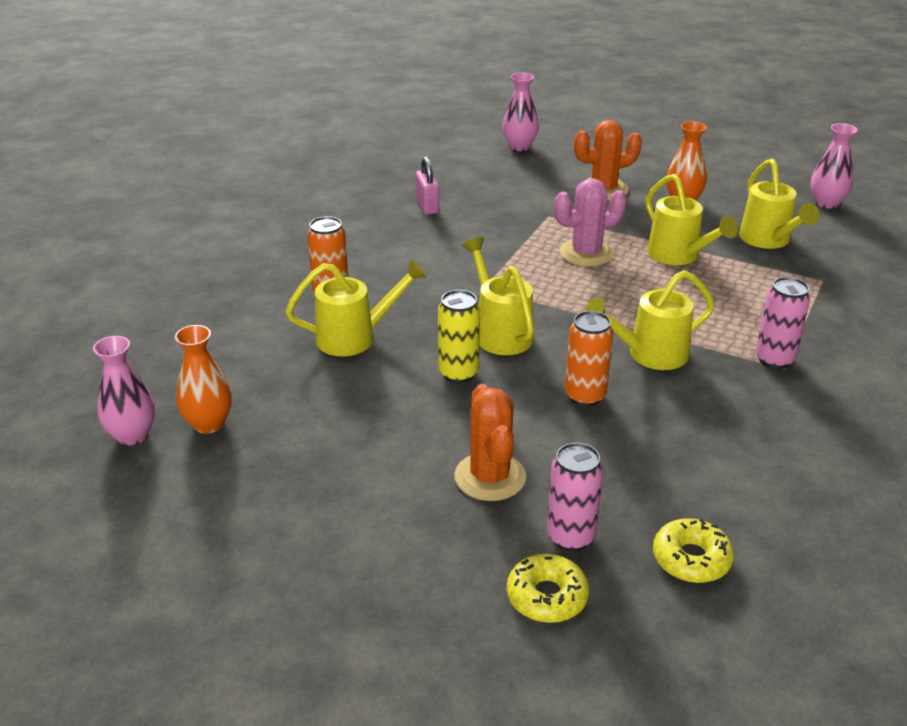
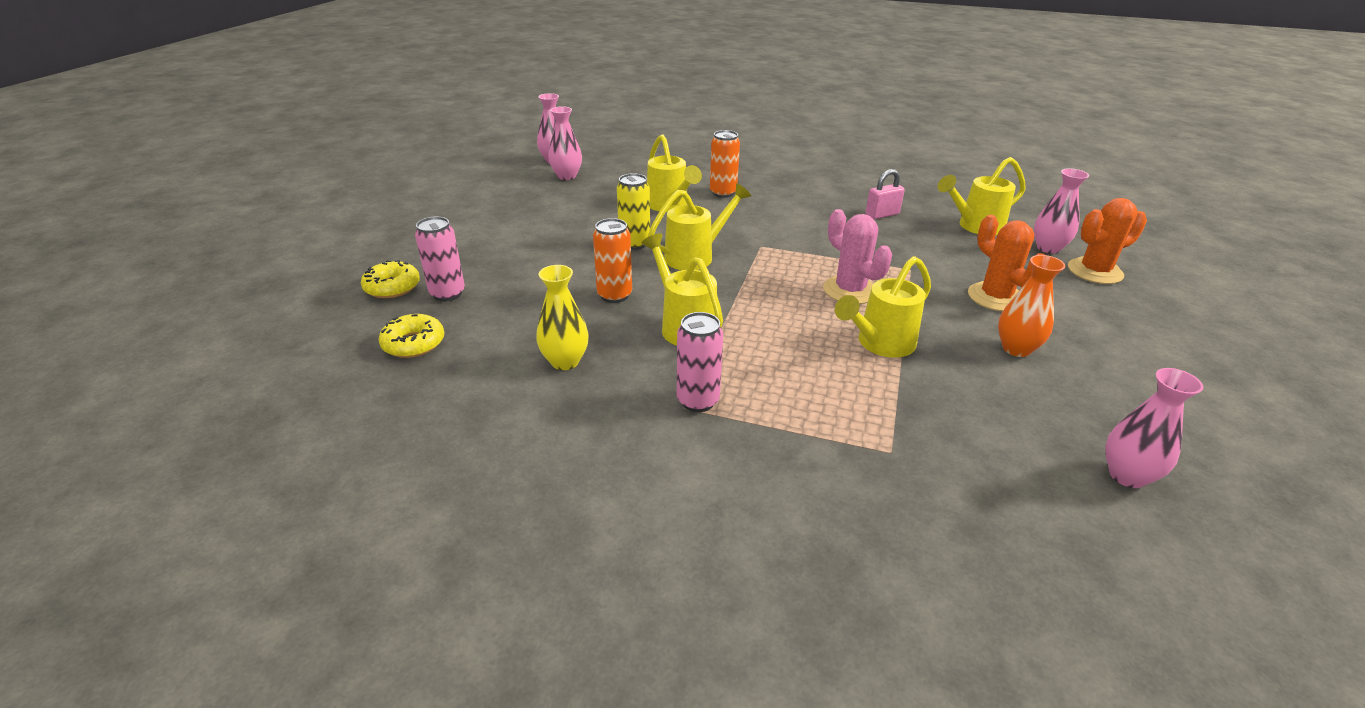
camera: 80 degrees right, 0 degrees up
orange vase [175,325,232,434] -> pink vase [548,106,582,180]
orange cactus [454,384,526,501] -> orange cactus moved to [1068,198,1147,284]
yellow watering can [739,159,820,249] -> yellow watering can moved to [938,157,1026,235]
none -> yellow vase [536,265,589,370]

